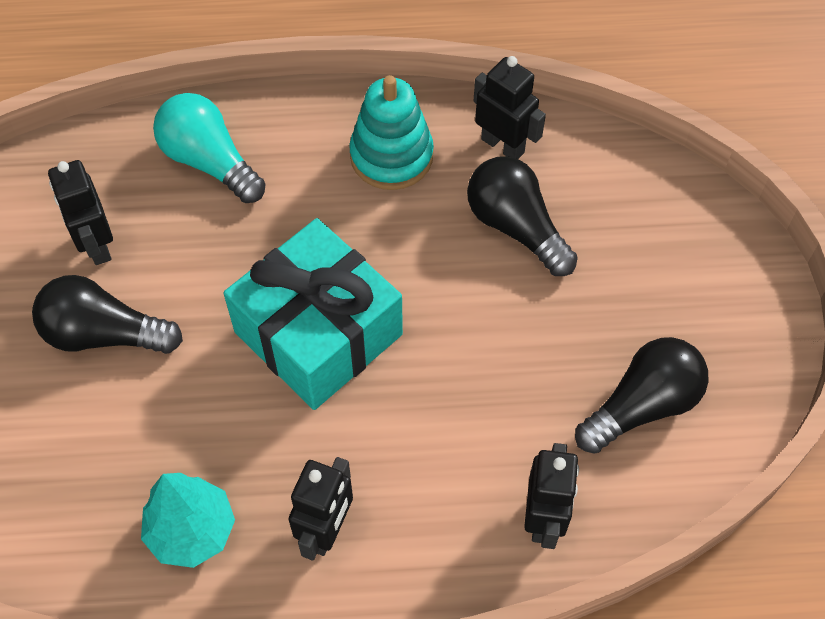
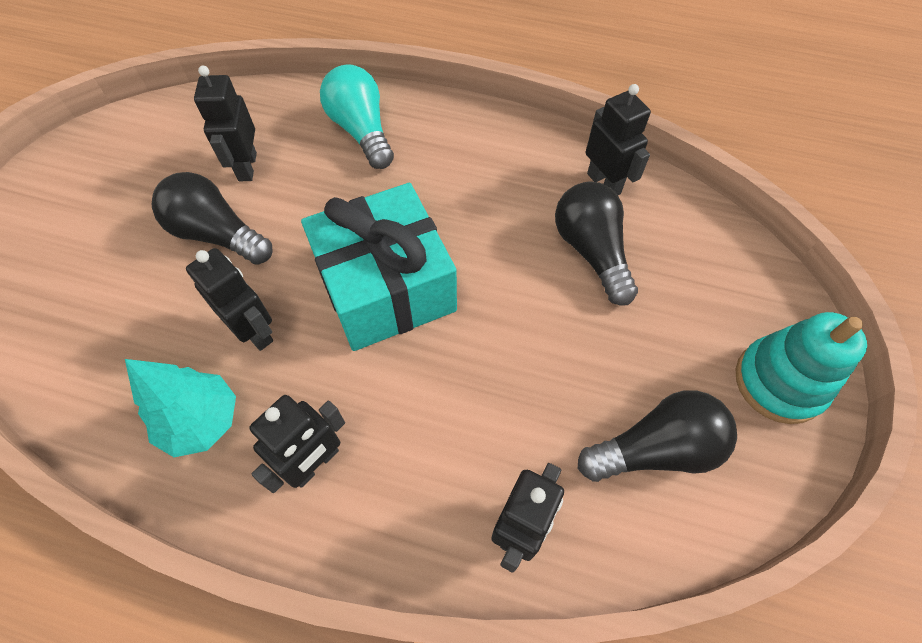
camera: 20 degrees right, 0 degrees up
turquoise stacking toy [349,75,434,190] -> turquoise stacking toy moved to [736,312,867,424]
none -> black robot [186,248,273,351]

